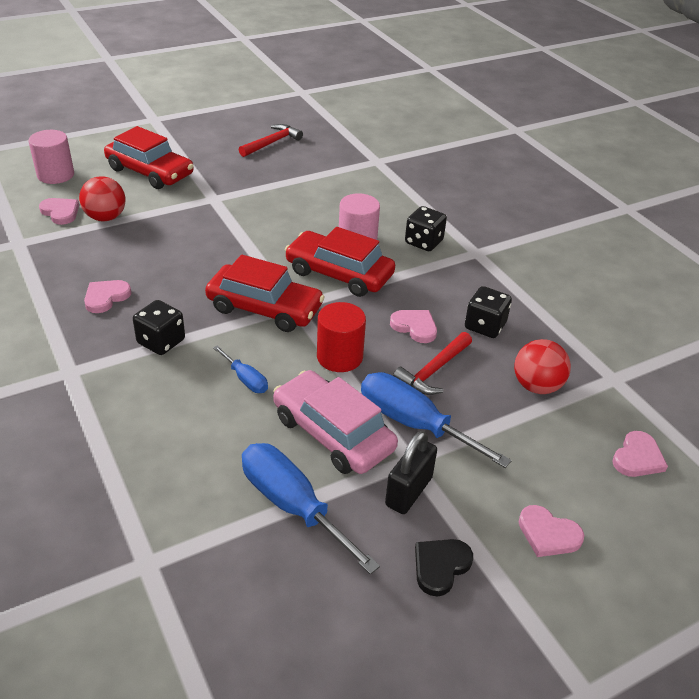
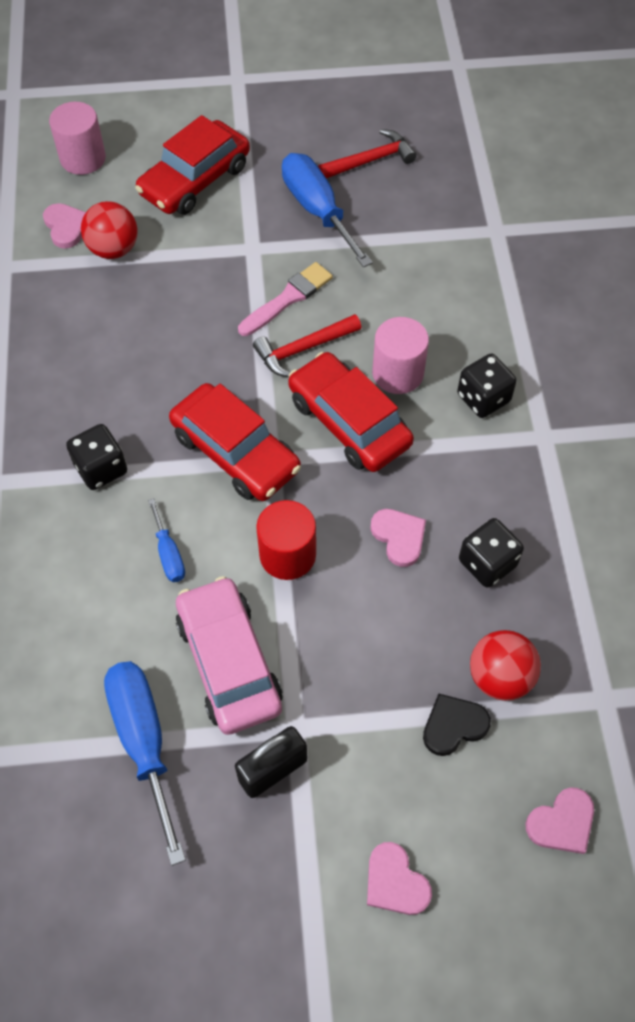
camera: 25 degrees right, 20 degrees up
pink heart [84,280,131,313] -> none
red car [104,126,194,189] -> red car turned 75 degrees clockwise [135,115,250,215]
blue screwdriver [361,372,512,468] -> blue screwdriver moved to [282,153,373,267]
red hammer [393,332,472,395] -> red hammer moved to [253,314,361,377]
black heart [415,539,473,596] -> black heart moved to [423,693,491,756]
none -> pink brush [238,262,333,336]

